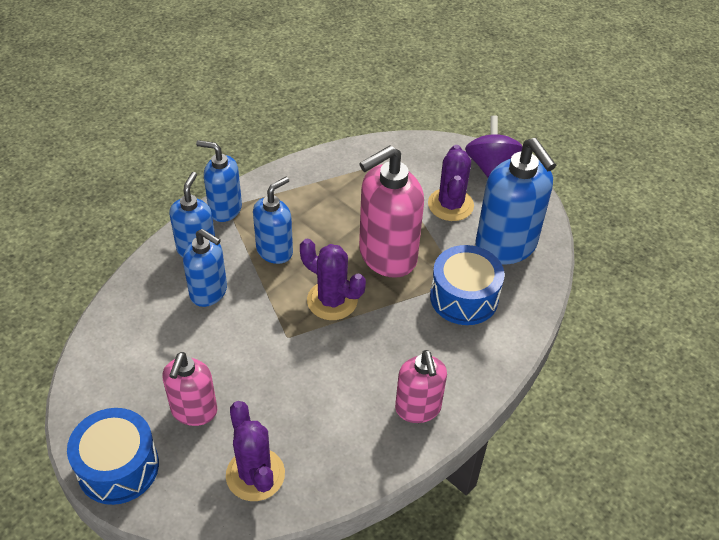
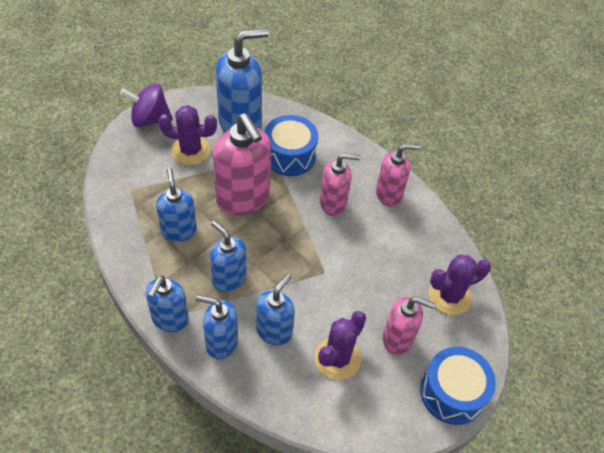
camera: 90 degrees left, 5 degrees up
purple cactus [300,239,366,320] -> purple cactus moved to [315,311,366,380]
none -> blue soap dispenser [156,168,197,242]
none -> pink soap dispenser [320,153,360,216]

